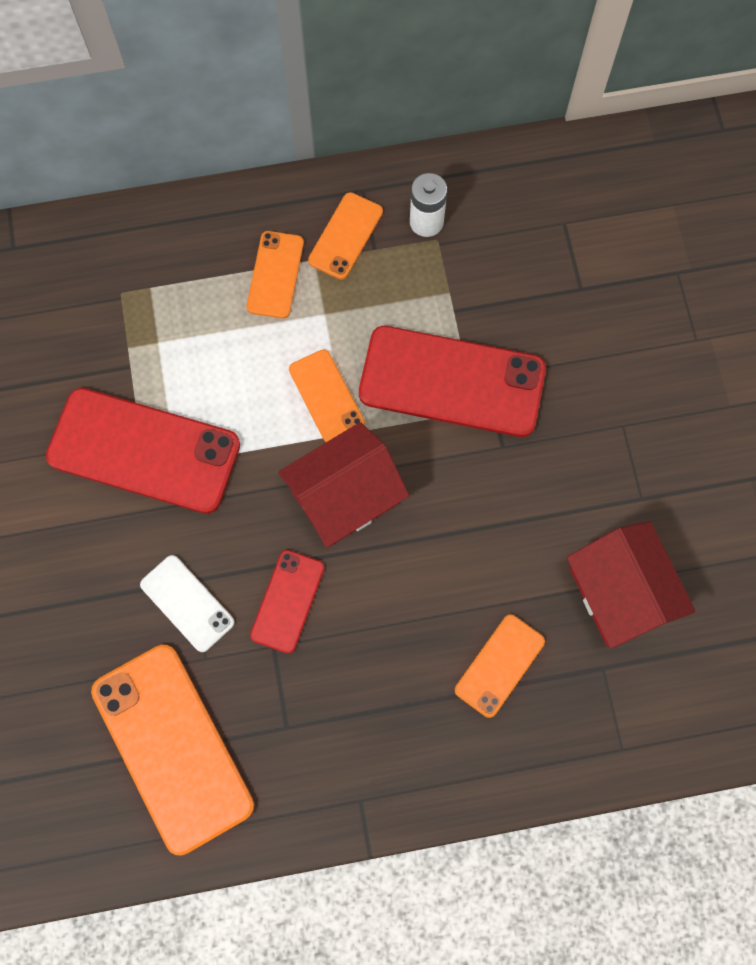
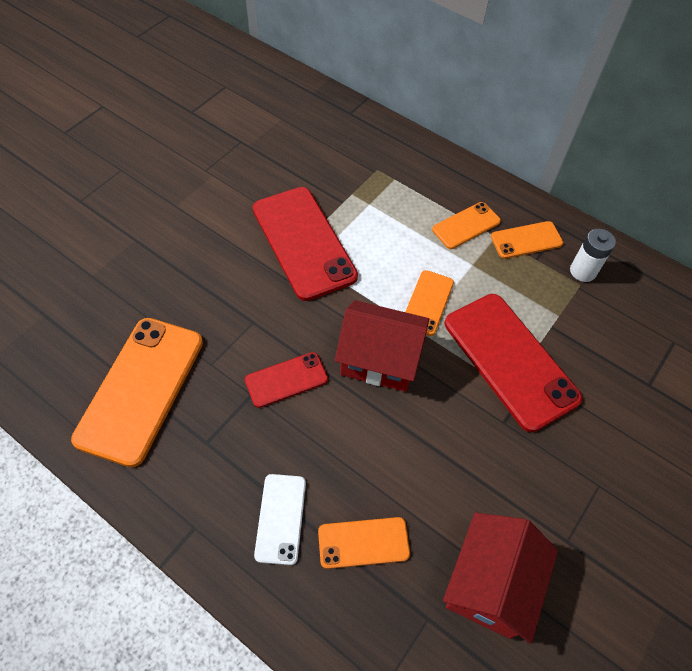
camera: 45 degrees right, 15 degrees down
white phone [140,555,235,652] -> white phone moved to [254,474,306,565]

